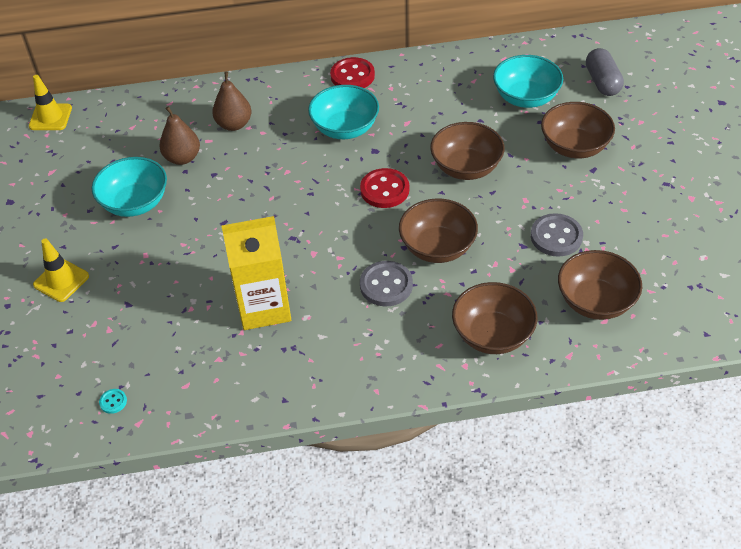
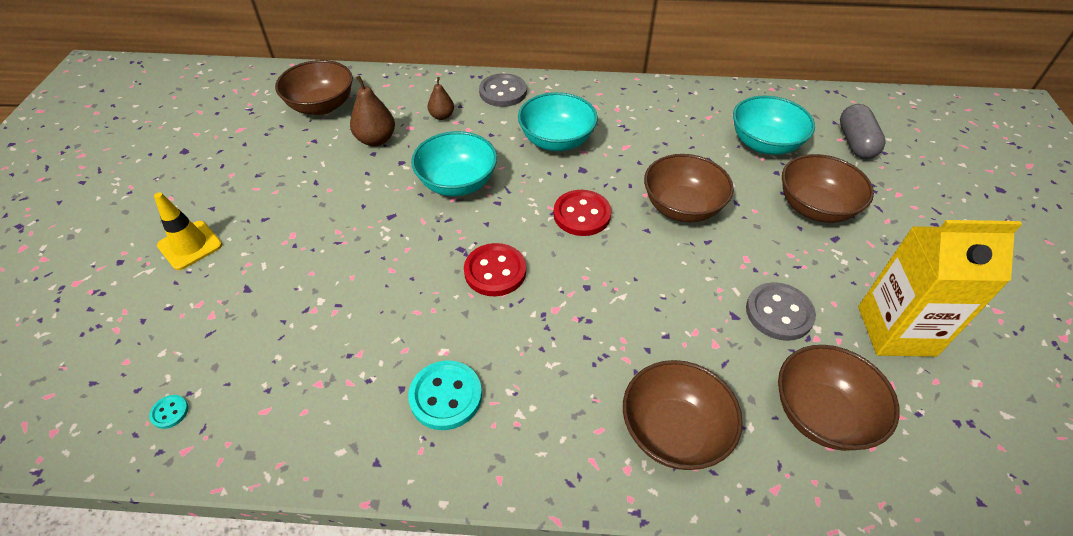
camera: 10 degrees right, 0 degrees up
yellow traffic cone [29,75,72,130] -> none
turquoise bowl [92,157,167,217] -> turquoise bowl moved to [411,131,497,196]
brown pear [212,72,252,131] -> brown pear [428,77,454,120], size x0.63
yellow carton [222,216,291,330] -> yellow carton moved to [858,220,1022,357]
red button [330,57,375,88] -> red button moved to [464,243,526,296]
grey button [360,261,413,306] -> grey button moved to [479,73,527,107]
brown bowl [399,198,478,263] -> brown bowl moved to [275,60,353,115]
none -> turquoise button [408,361,482,430]

